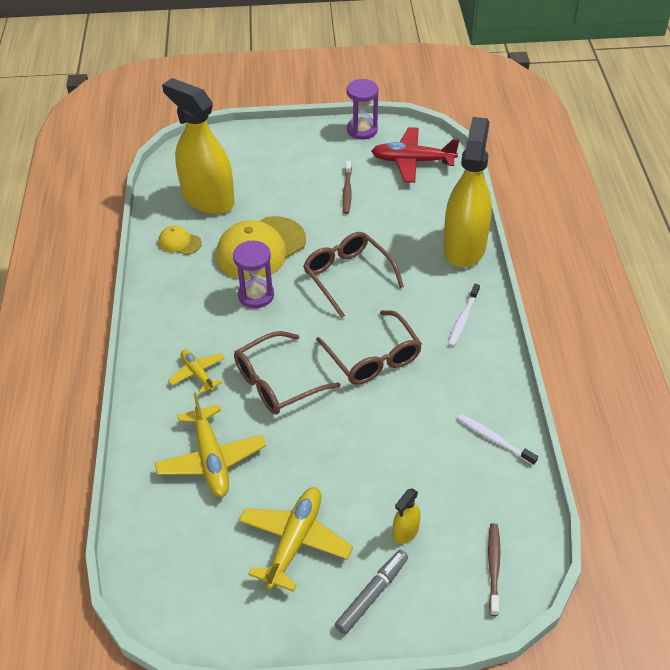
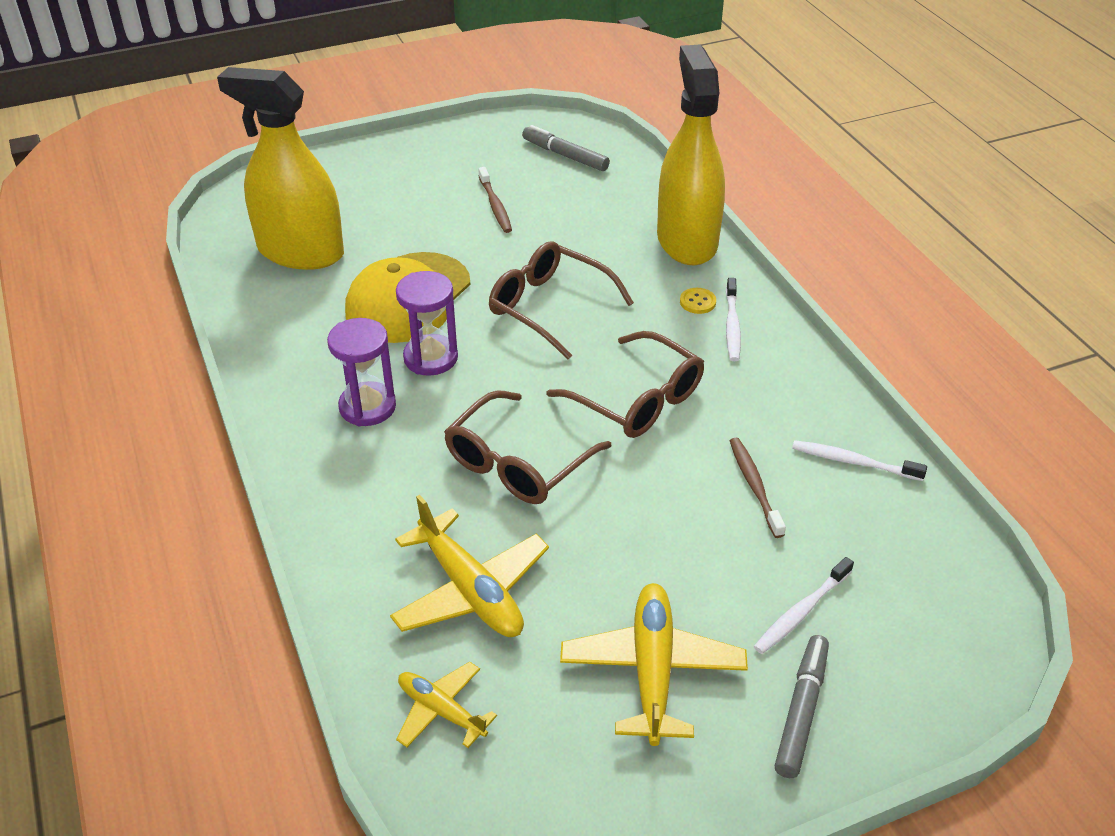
camera: 20 degrees left, 5 degrees down
yellow cap [158,225,202,255] -> none
yellow plane [168,349,225,394] -> yellow plane moved to [396,662,497,748]
purple hourglass [347,79,379,140] -> purple hourglass moved to [327,318,396,426]
red plane [371,127,459,183] -> grey marker [522,125,610,171]
yellow spray bottle [393,488,421,544] -> white toothbrush [754,557,854,654]
brown toothbrush [488,523,500,616] -> brown toothbrush moved to [730,438,786,538]
none -> yellow button [680,288,716,314]

